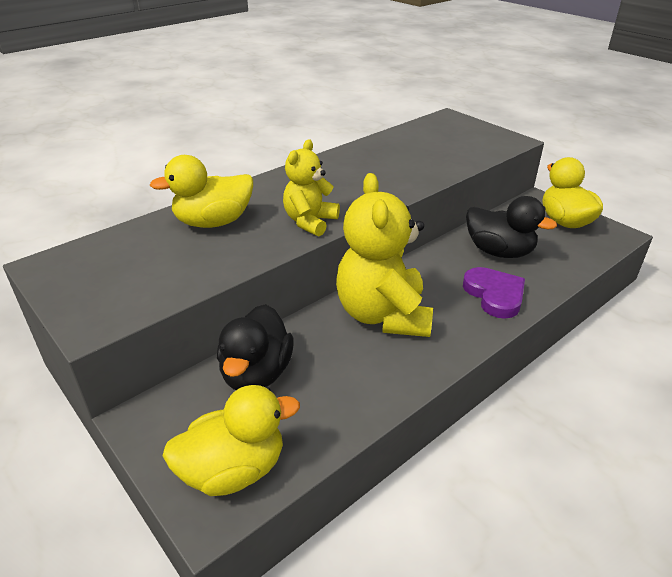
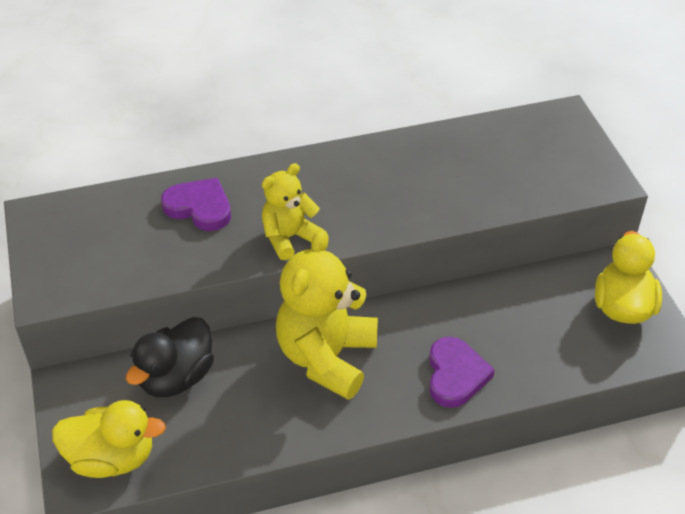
camera: 25 degrees right, 10 degrees up
yellow duck [150,155,253,228] -> purple heart [161,178,231,231]
black duck [466,196,557,258] -> none

